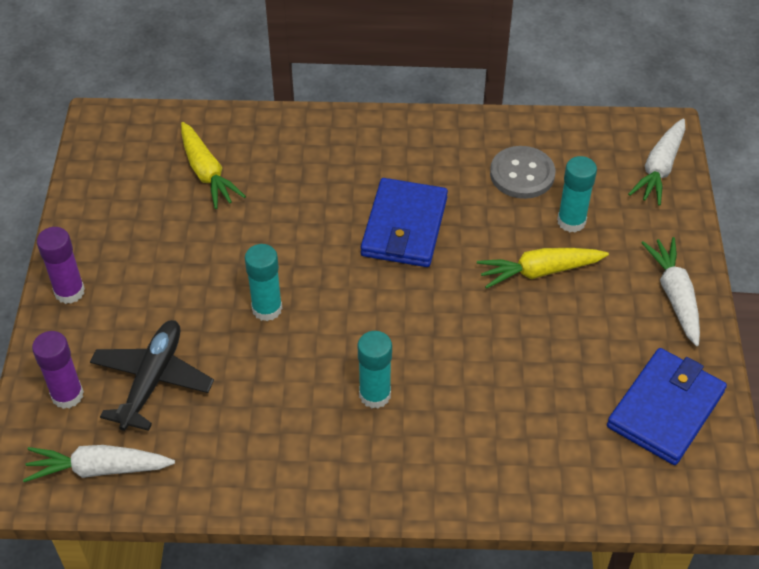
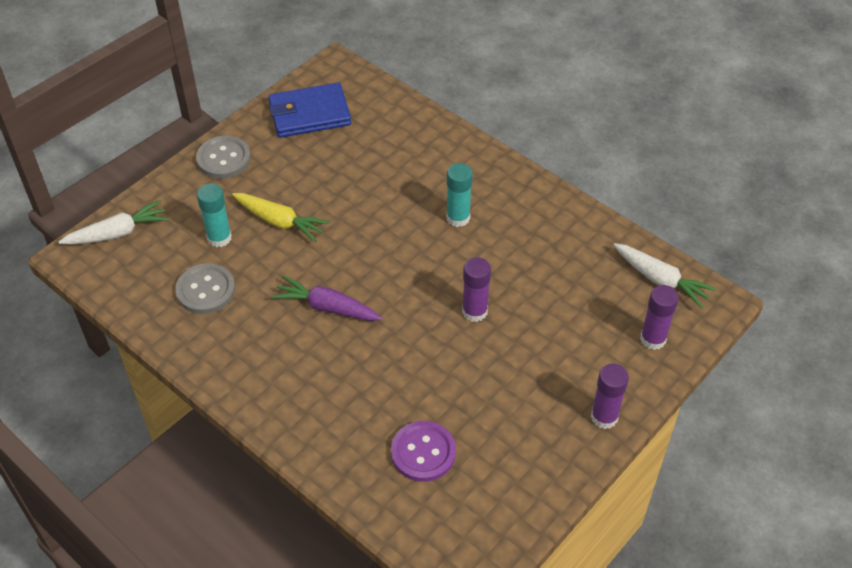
camera: 140 degrees left, 0 degrees up
black plane [90,320,214,431] -> none
yellow carrot [181,122,246,209] -> purple button [391,421,456,482]
turquoise glue stick [245,244,282,321] -> purple glue stick [462,257,491,322]
blue wallet [361,178,448,267] -> purple carrot [271,275,382,321]
white carrot [641,237,700,346] -> grey button [196,136,251,179]

